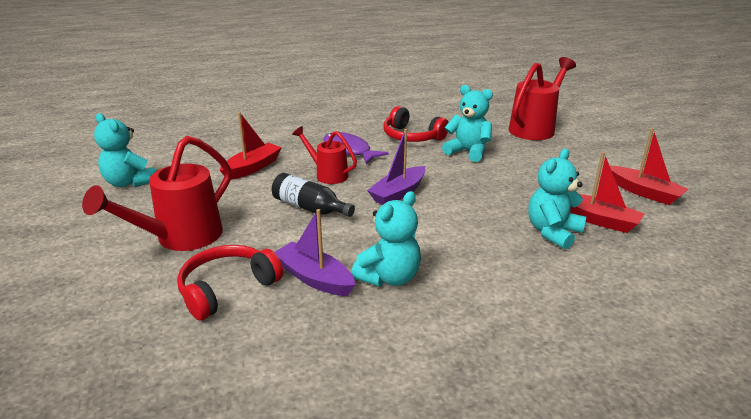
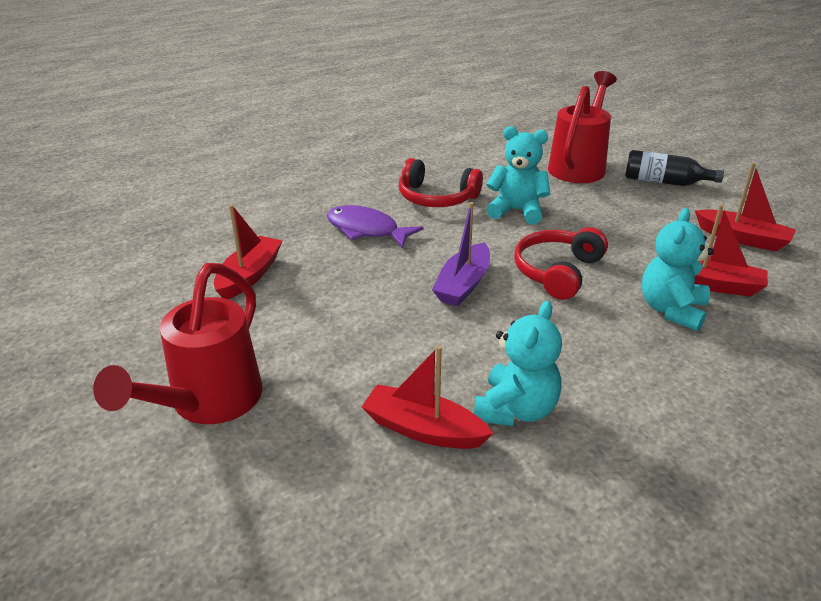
camera: 15 degrees left, 5 degrees up
turquoise teddy bear [94,113,156,187] -> none
red headphones [177,245,283,321] -> red headphones moved to [514,227,608,300]
black bottle [272,173,355,217] -> black bottle moved to [625,150,724,186]
purple boat [275,209,355,296] -> red boat [362,346,494,449]
red watering can [292,126,357,184] -> none

